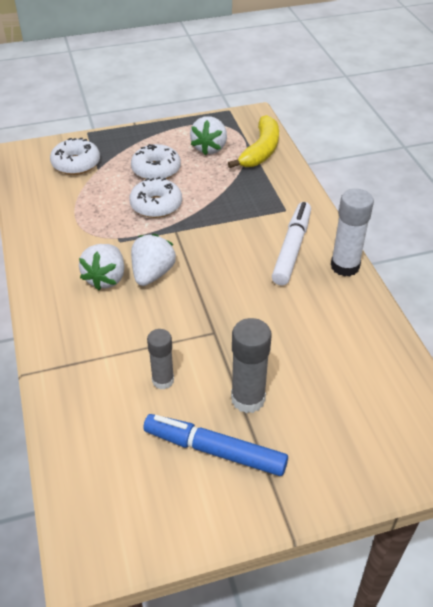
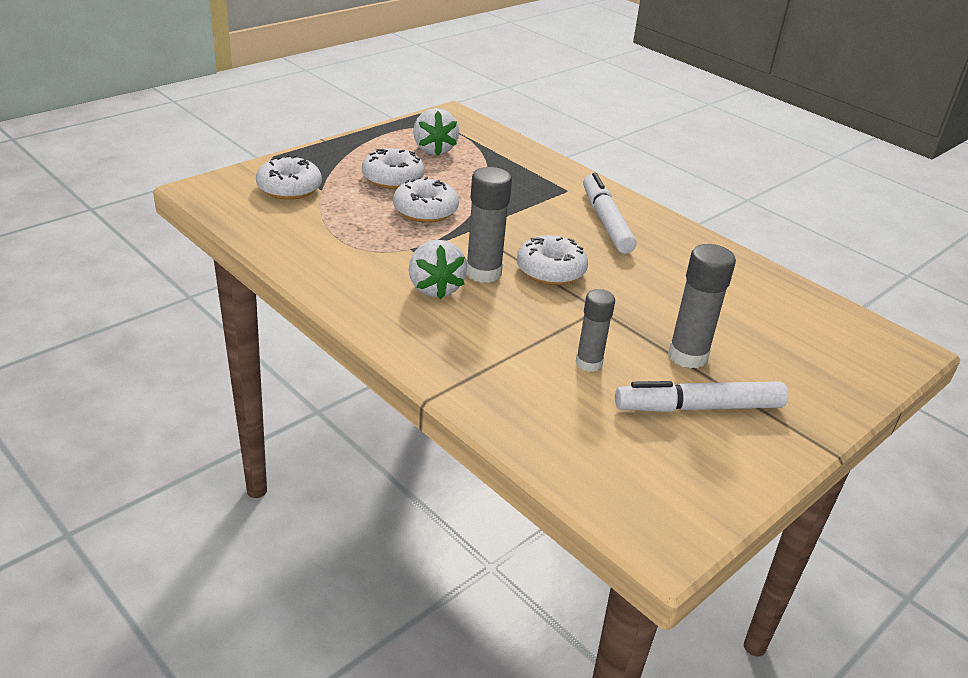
camera: 30 degrees left, 10 degrees down
white strawberry [131,234,176,286] -> grey glue stick [466,167,512,283]
blue marker [143,414,288,476] -> white marker [615,381,788,412]
yellow banana [228,115,279,168] -> none
white glue stick [331,189,374,276] -> none
none -> white donut [517,235,588,285]

